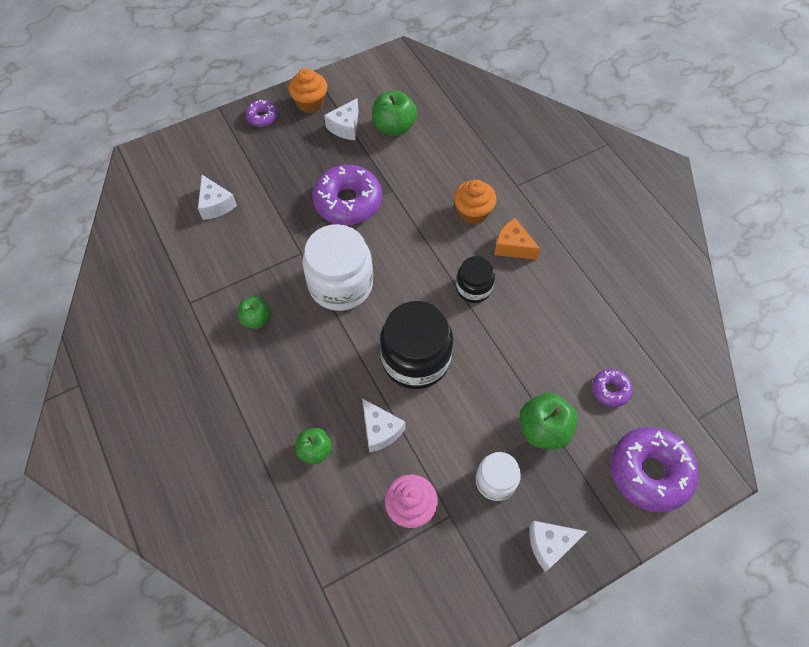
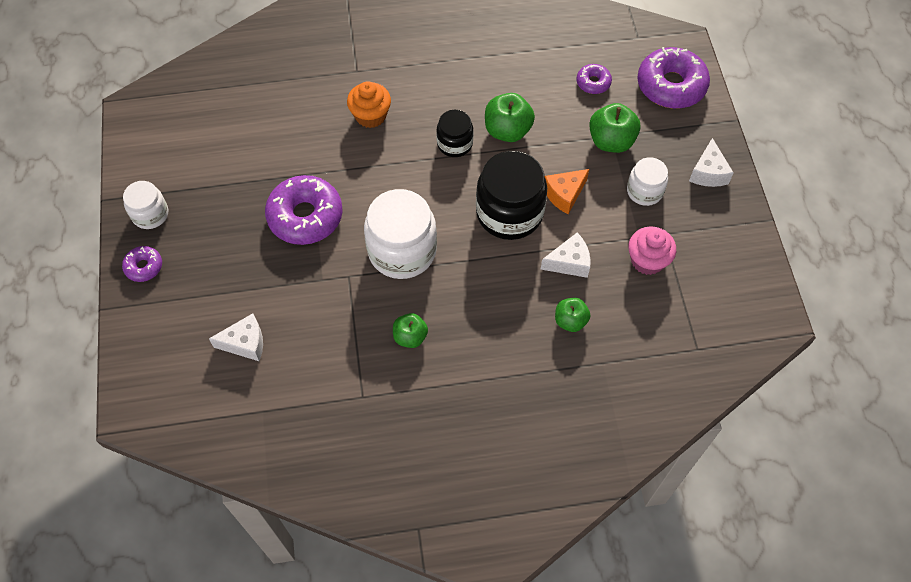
camera: 70 degrees left, 0 degrees up
orange cupcake [288,68,327,113] -> white jar [123,181,168,229]
white cheese [324,98,359,140] -> none
green apple [373,90,417,136] -> green apple moved to [485,93,535,142]
orange cheese [494,218,541,260] -> orange cheese moved to [545,169,589,214]

